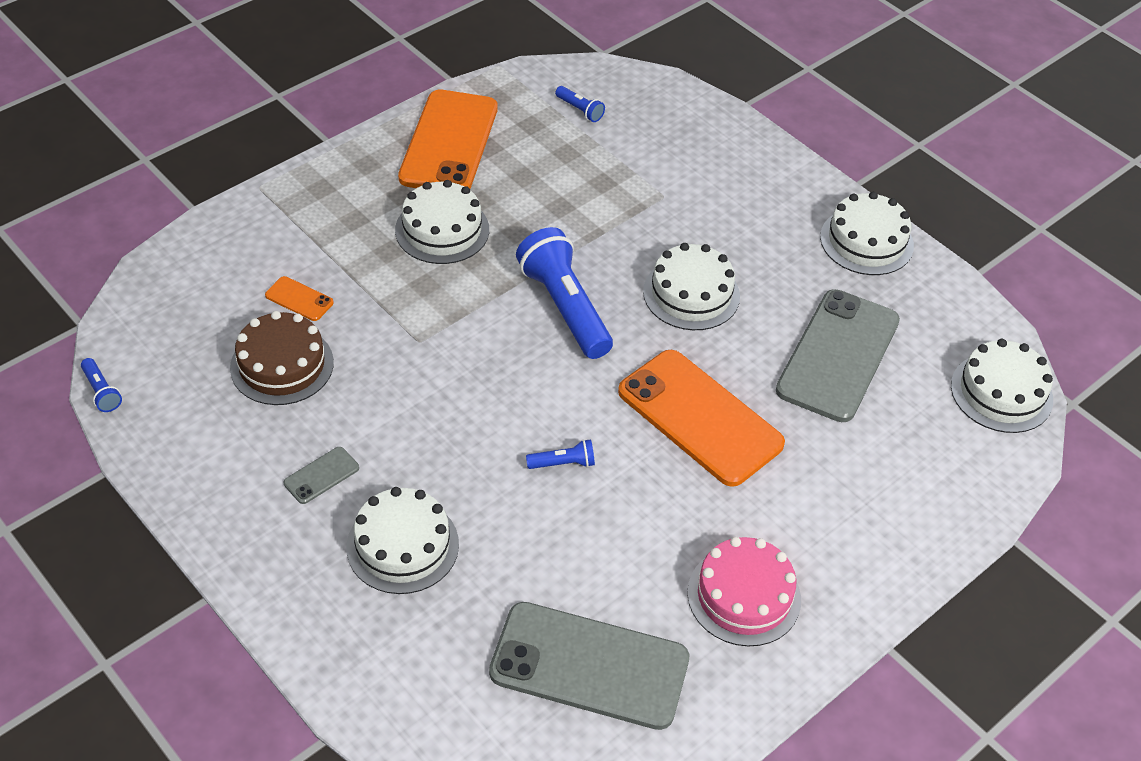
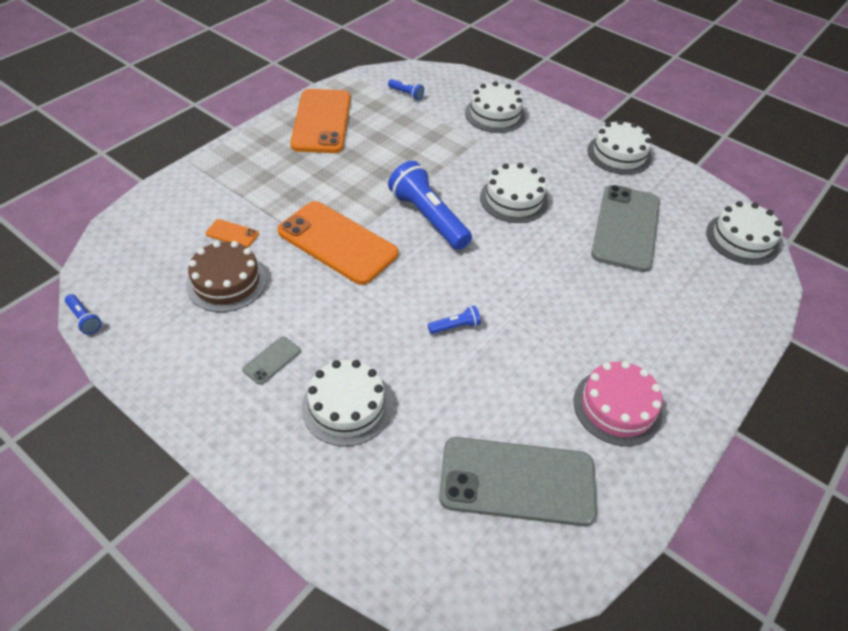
camera: 10 degrees left, 0 degrees up
white cake [395,180,489,264] -> white cake moved to [465,81,526,133]
orange phone [618,350,785,487] -> orange phone moved to [277,201,398,285]

